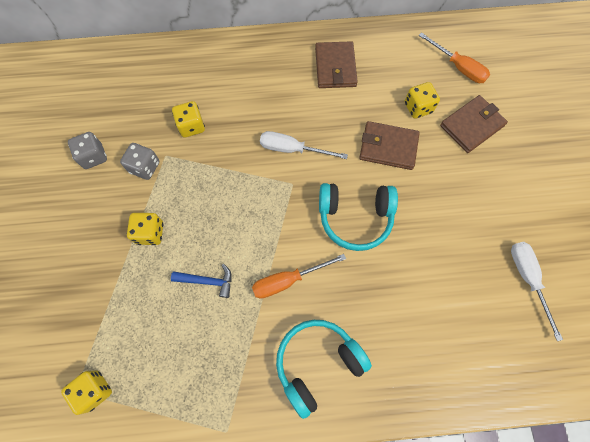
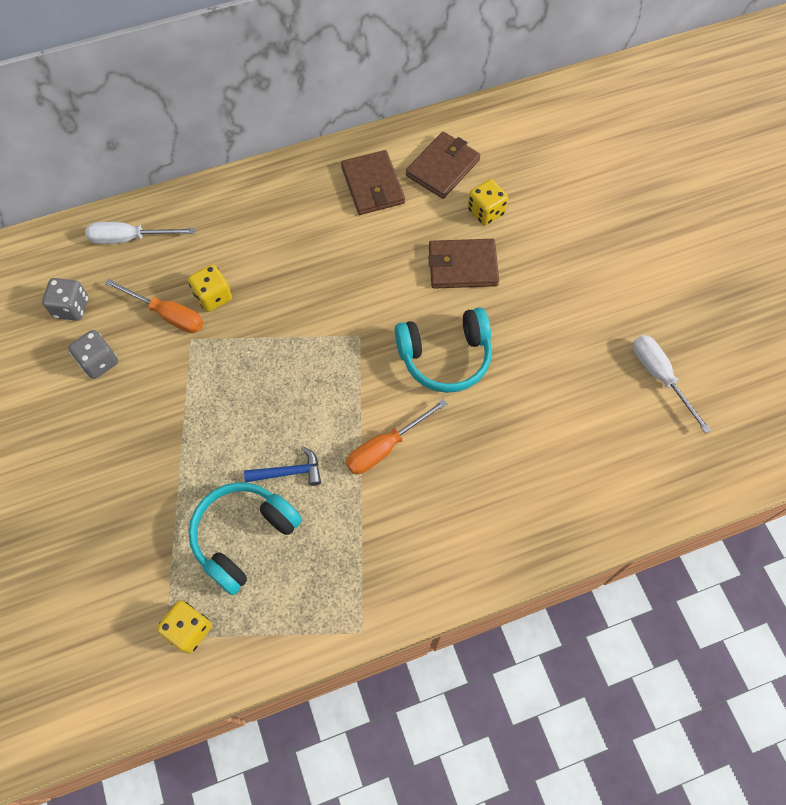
camera: 15 degrees left, 5 degrees down
grey dice [120,143,159,180] -> grey dice moved to [42,278,88,321]
yellow dice [127,213,164,245] -> none
white screwdriver [260,131,348,159] -> white screwdriver moved to [85,222,195,244]
turquoise headphones [276,320,372,419] -> turquoise headphones moved to [188,482,302,595]
orange screwdriver [418,32,490,83] -> orange screwdriver moved to [105,279,203,333]
brown wallet [440,95,508,153] -> brown wallet moved to [406,132,481,199]

